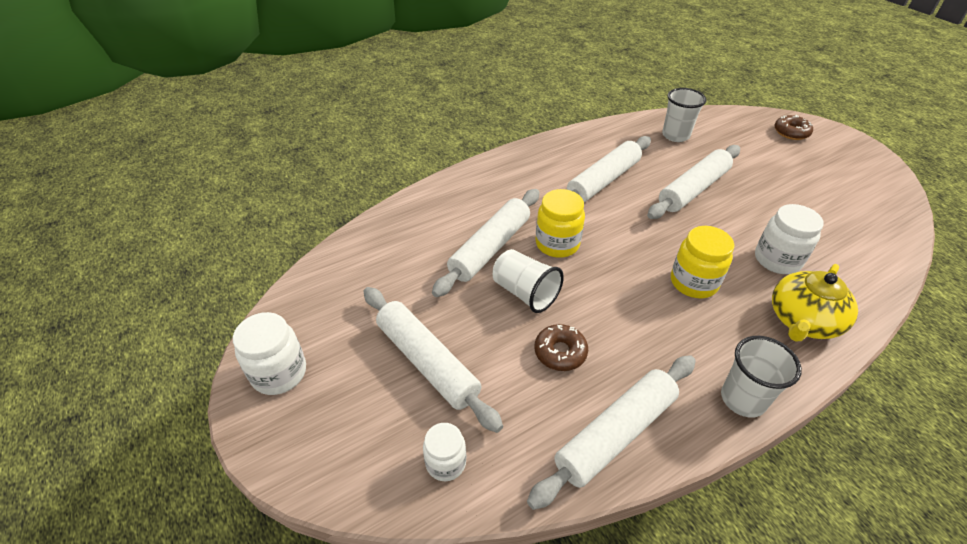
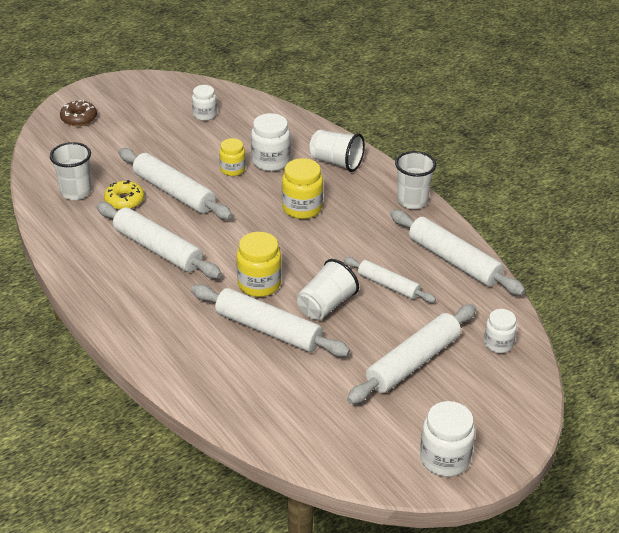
camera: 95 degrees left, 5 degrees down
brown donut [534,324,588,371] -> white rolling pin [343,257,436,303]
yellow teapot [772,264,858,342] -> white cup [309,130,365,172]
none -> yellow donut [104,180,144,210]
none -> white jar [192,85,217,121]
none -> yellow jar [219,138,246,176]

